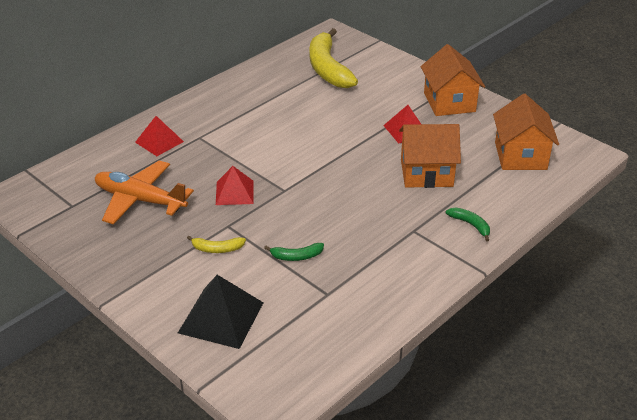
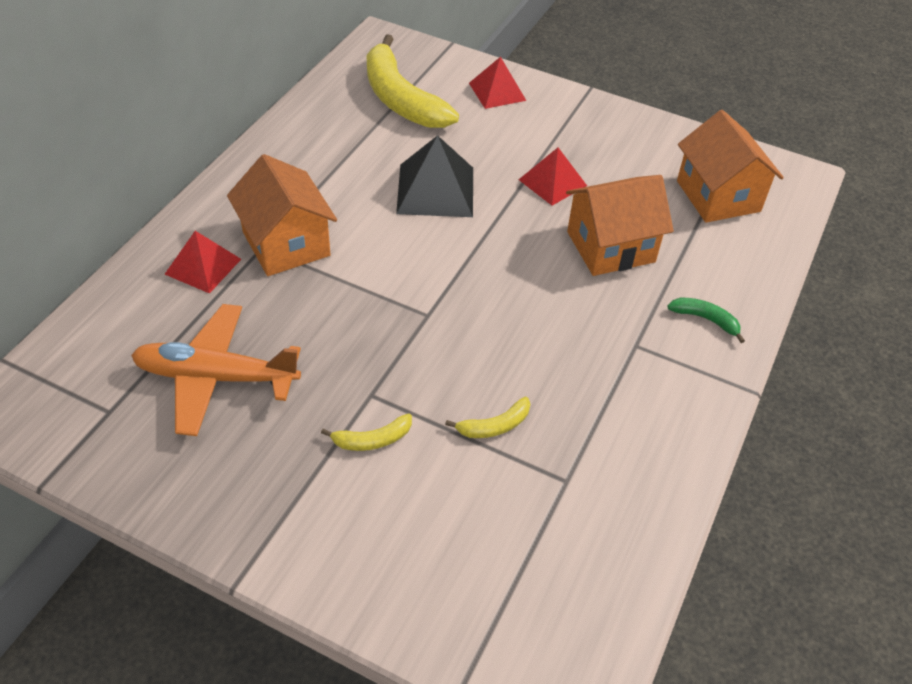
camera: 20 degrees left, 10 degrees up
black pyramid [178,275,264,349] -> black pyramid moved to [396,135,473,217]
red pyramid [216,166,254,205] -> red pyramid moved to [469,57,526,109]
green banana [264,243,324,261] -> yellow banana [445,397,530,438]
orange house [421,44,485,116] -> orange house moved to [227,154,337,276]

